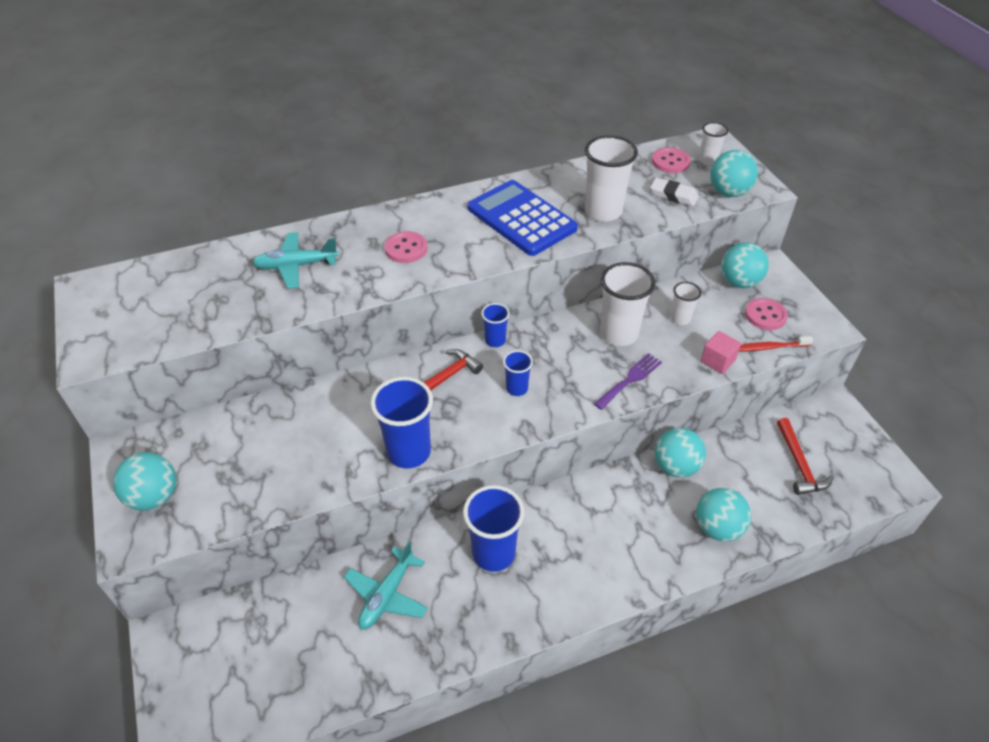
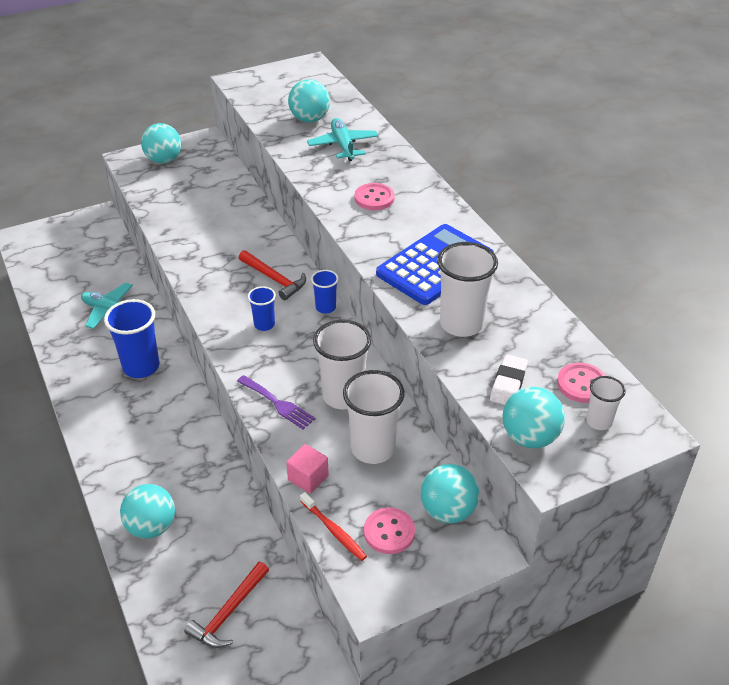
camera: 85 degrees right, 5 degrees down
blue cup [371,377,433,468] -> none
turquoise ball [655,428,706,478] -> turquoise ball moved to [288,79,330,122]
white cup [670,282,701,325] -> white cup [343,370,404,464], size x1.87
red toothbrush [739,336,813,351] -> red toothbrush turned 150 degrees clockwise [300,492,367,561]
red hammer [777,418,833,495] -> red hammer turned 45 degrees counterclockwise [184,562,269,648]

